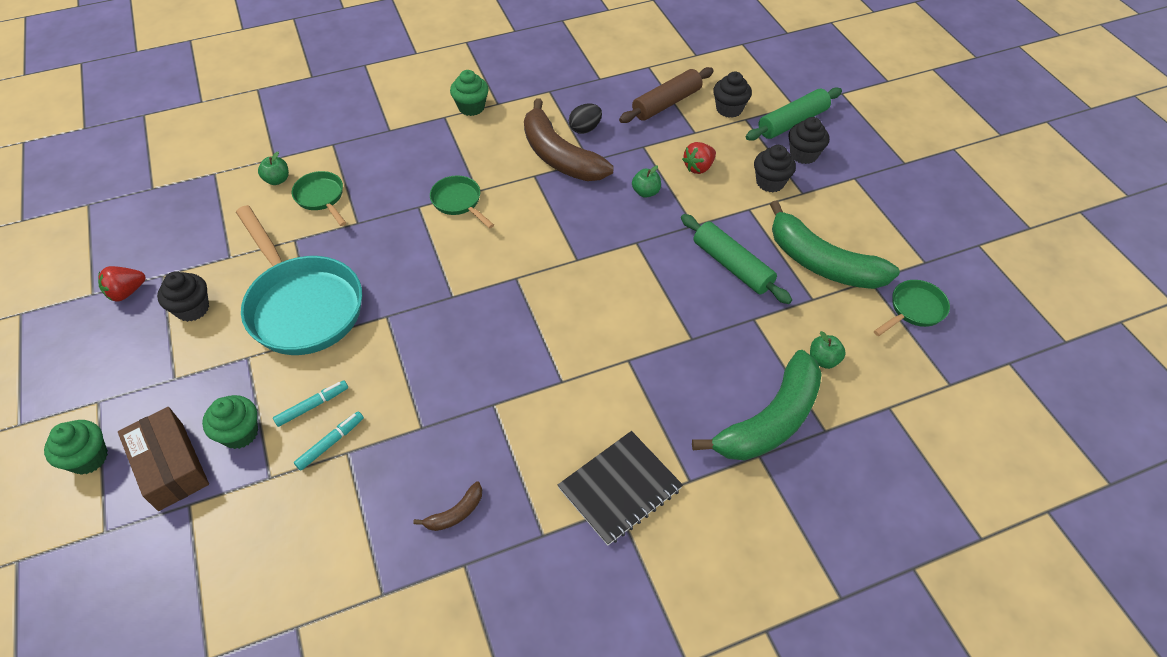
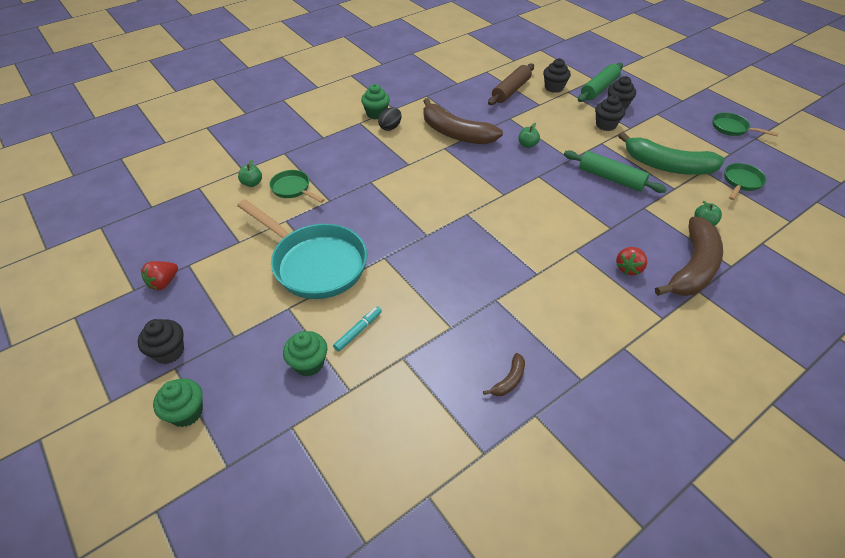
camera: 15 degrees left, 5 degrees down
brown box [118,407,209,511] -> none
black cupcake [157,271,209,322] -> black cupcake moved to [138,319,184,364]
turquoise marker [294,412,364,471] -> none
green pan [430,175,494,229] -> green pan moved to [712,112,779,137]
black notebook [558,431,683,546] -> none
black egg [569,103,602,134] -> black egg moved to [378,108,402,131]
red strawberry [682,142,716,174] -> red strawberry moved to [616,247,647,275]
green banana [692,350,822,460] -> brown banana [655,216,723,296]

